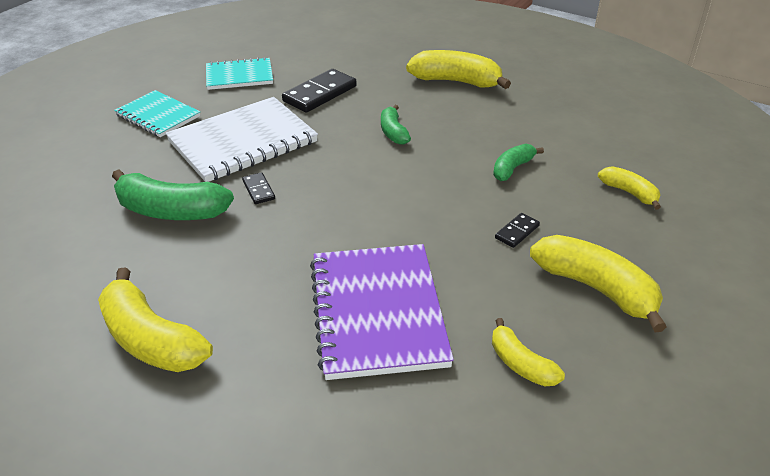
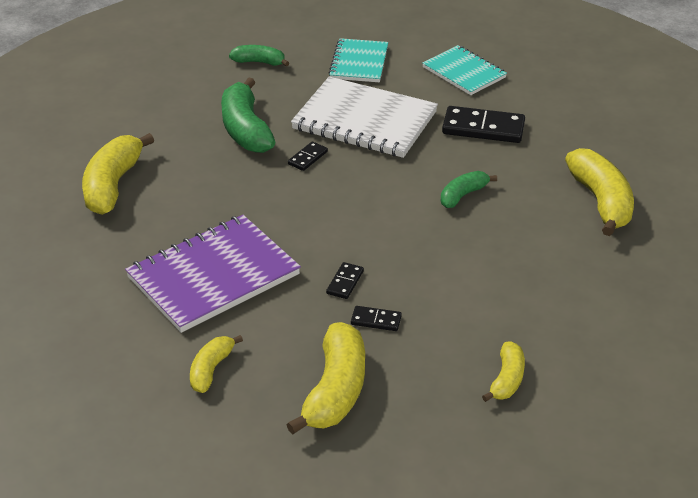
camera: 60 degrees right, 0 degrees up
green banana [493,144,544,181] -> green banana moved to [229,45,289,66]
none -> black domino [326,262,364,299]

